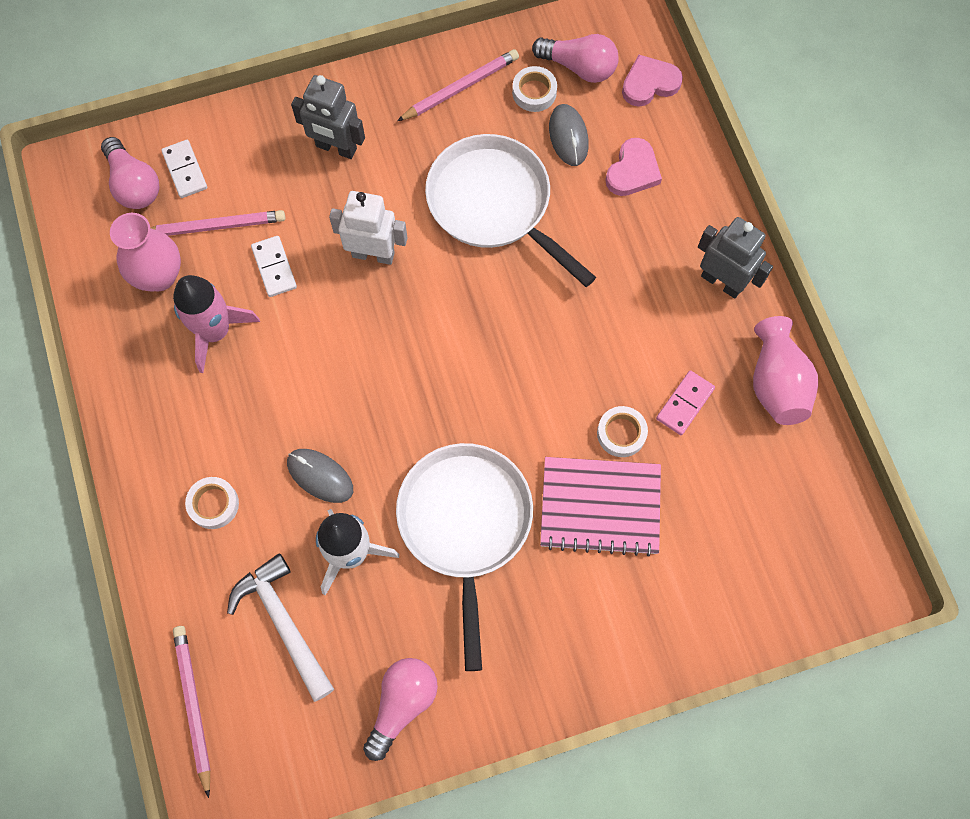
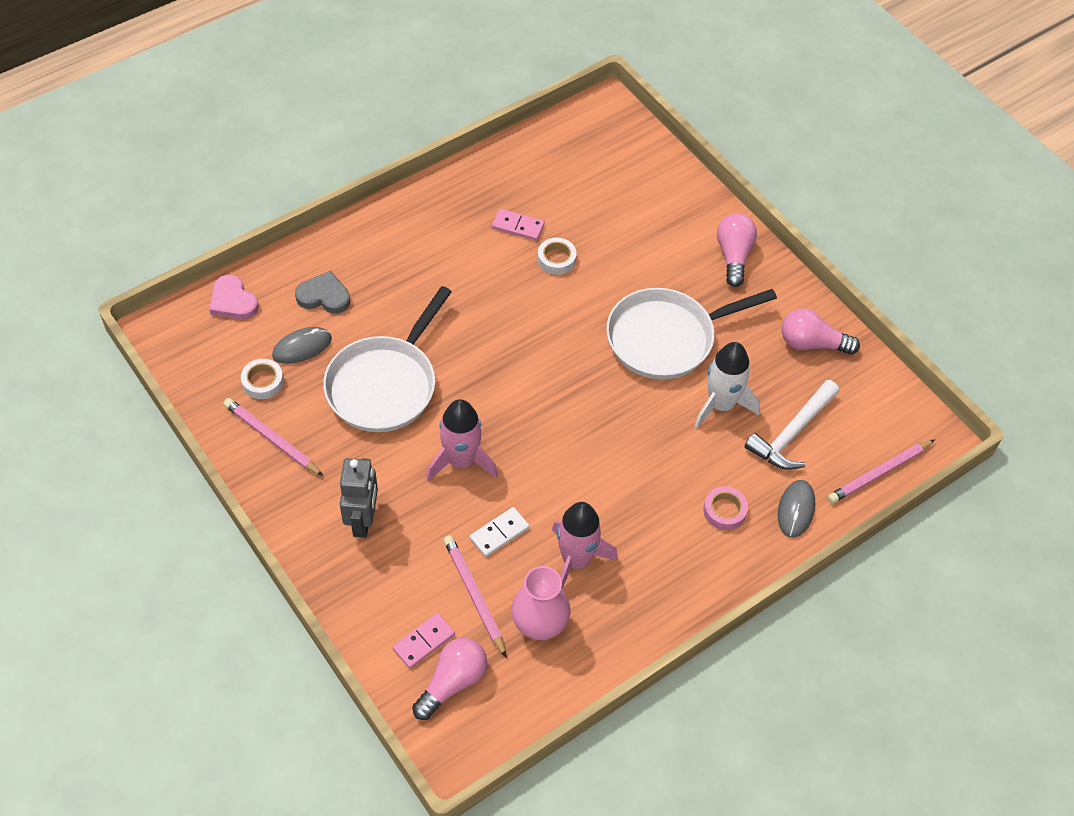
camera: 110 degrees left, 15 degrees down
white domino [161,140,207,198] -> pink domino [392,613,455,669]
white tape [185,477,239,529] -> pink tape [703,486,748,530]
grey mouse [287,449,353,503] -> grey mouse moved to [778,480,815,538]
white robot [329,191,408,265] -> pink rocket [426,399,498,481]
pink light bulb [532,34,619,83] -> pink light bulb moved to [717,213,757,287]
pink notebook [540,457,661,557] -> none
pink heart [605,138,662,196] -> grey heart [295,271,350,313]
grey robot [698,217,773,299] -> none
pink vase [753,316,818,425] -> none

